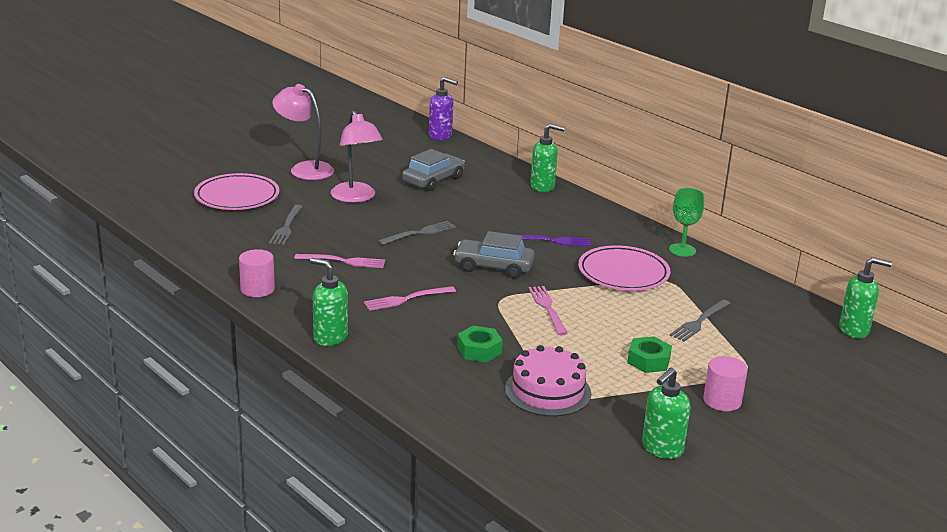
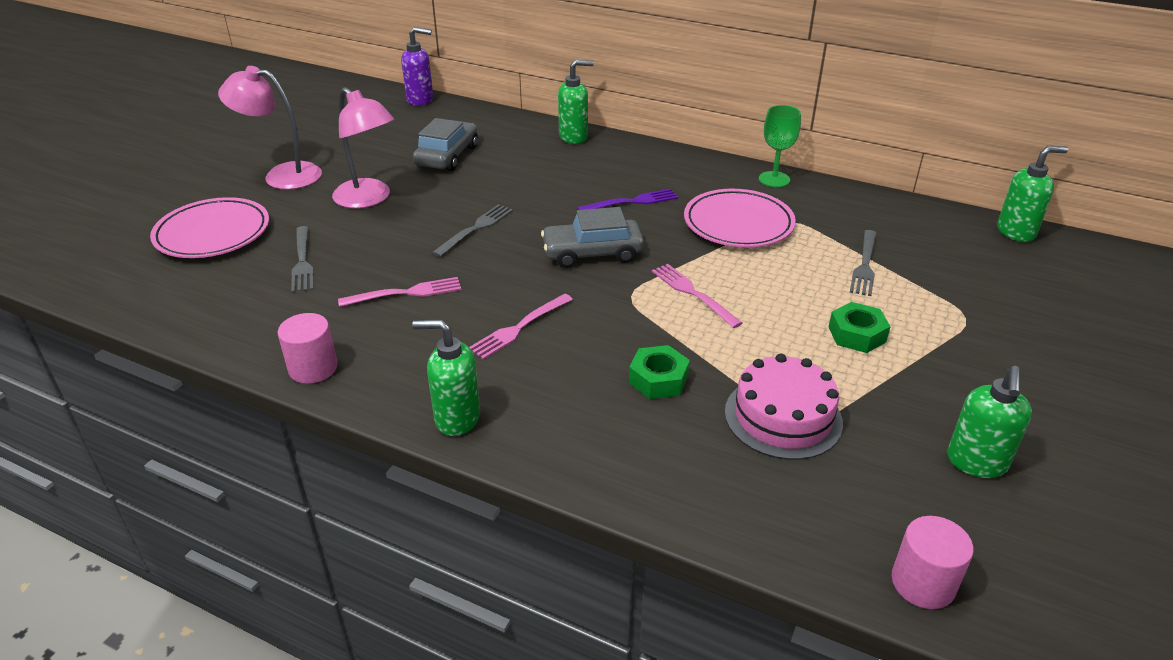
camera: 20 degrees left, 10 degrees up
pink cylinder [703,356,748,411] -> pink cylinder moved to [892,516,974,609]

